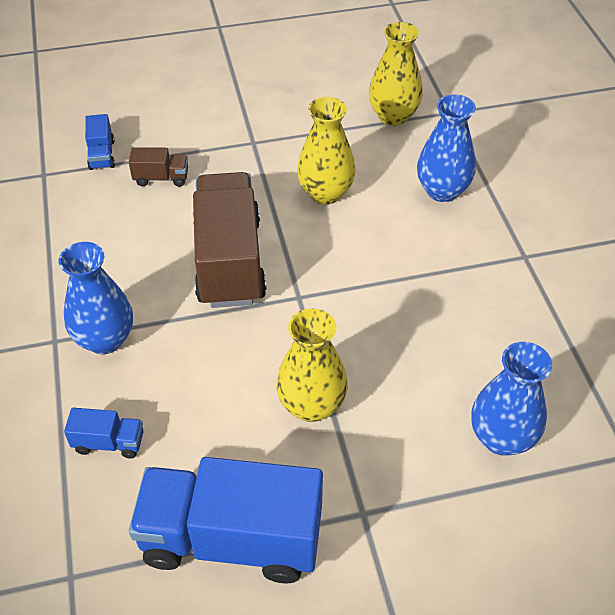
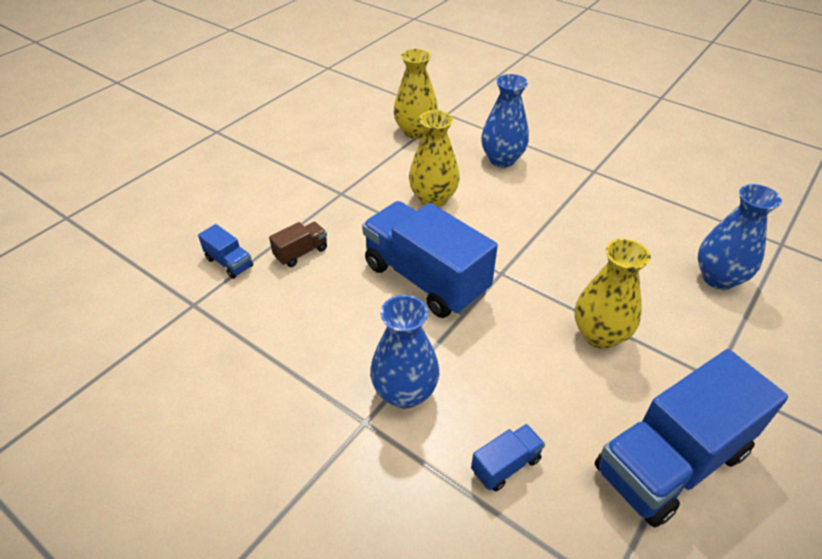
camera: 40 degrees left, 5 degrees down
brown truck [193,172,267,308] -> blue truck [362,201,498,318]

